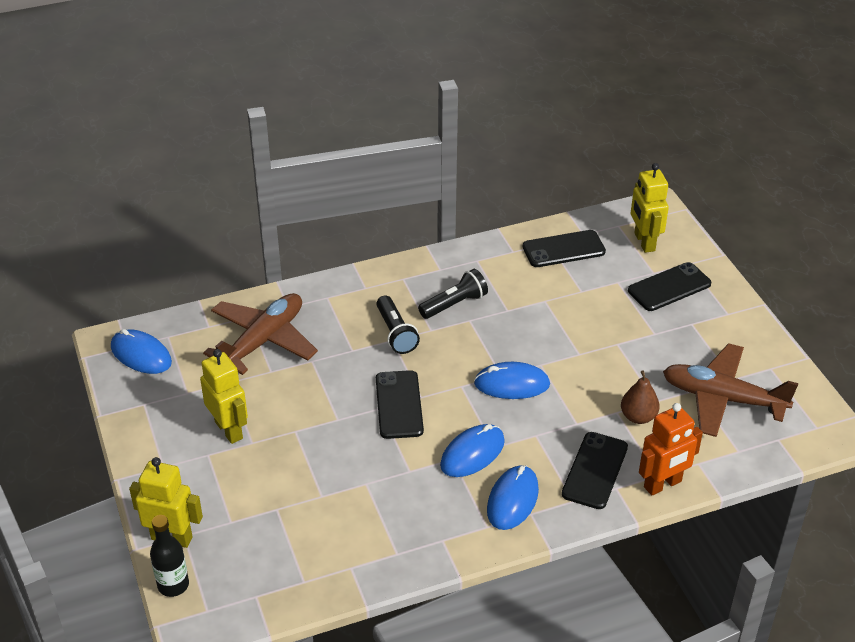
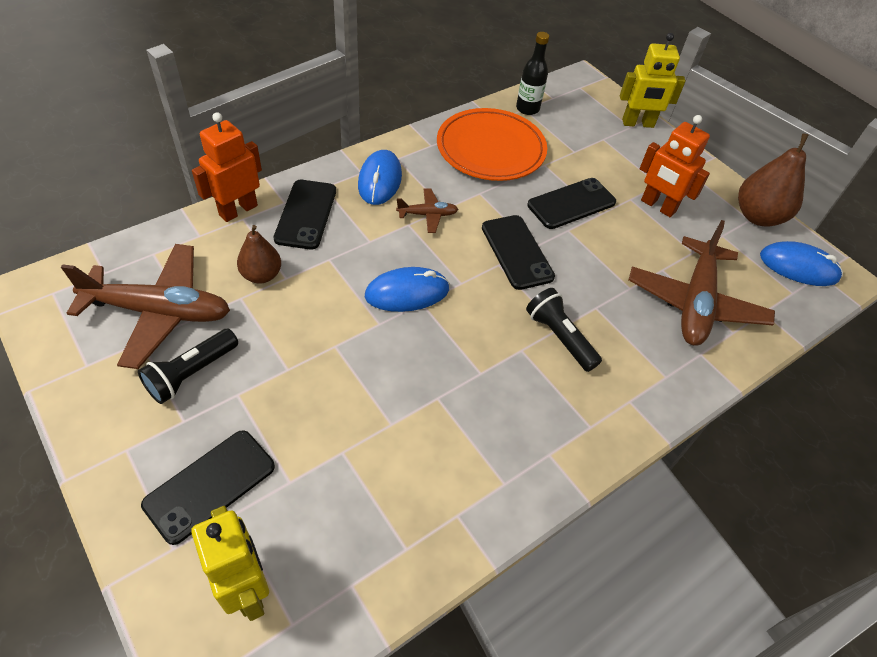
camera: 160 degrees right, 10 degrees up
black bottle [150,515,189,597] -> black bottle moved to [516,32,549,115]
yellow robot [200,349,248,444] -> orange robot [640,115,710,217]
black flashlight [418,269,488,319] -> black flashlight moved to [138,329,238,404]
blue mouse [440,424,505,477] -> brown plane [396,189,458,233]
black phone [523,230,606,267] -> black phone moved to [527,178,616,229]
none -> orange plate [437,108,547,181]
none -> brown pear [738,134,808,227]

